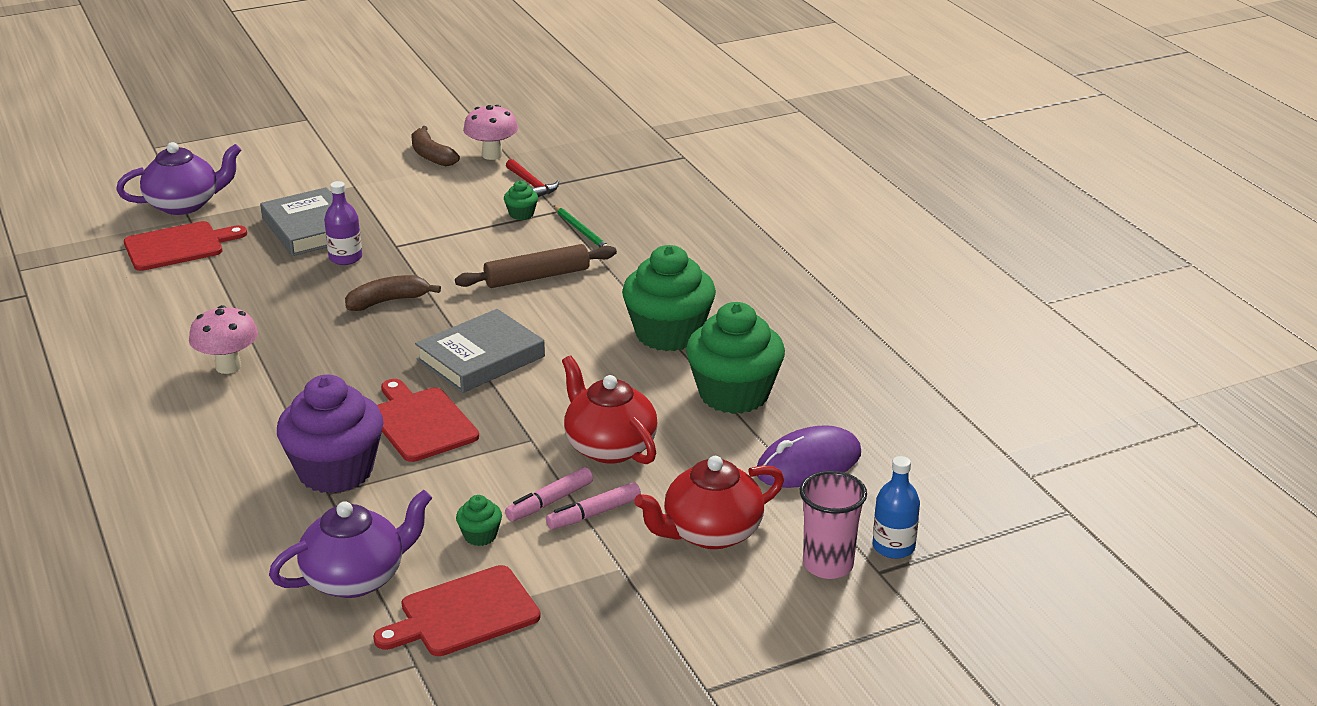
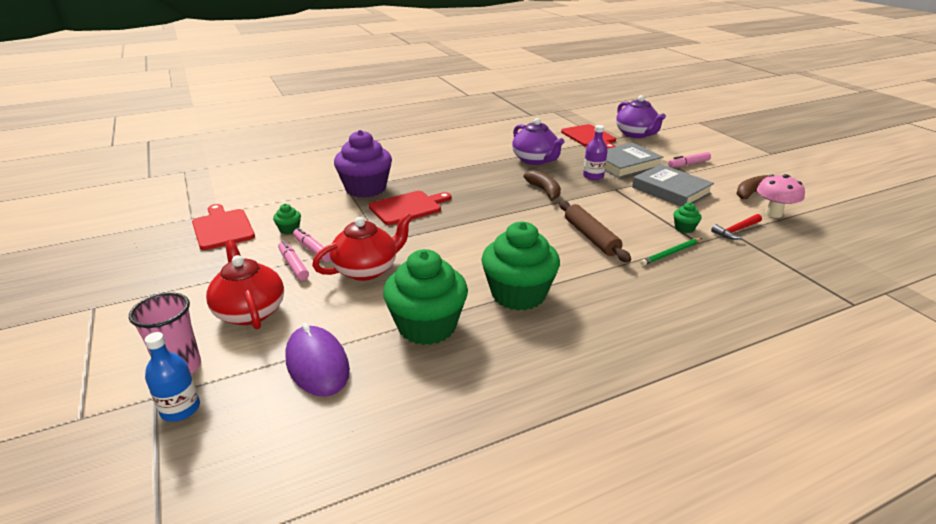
camera: 90 degrees right, 0 degrees up
pink mushroom [189,305,258,374] -> none
purple teapot [269,490,432,598] -> purple teapot moved to [512,118,564,165]
grey book [415,309,545,393] -> grey book moved to [632,164,714,207]
none -> pink marker [668,152,711,168]

